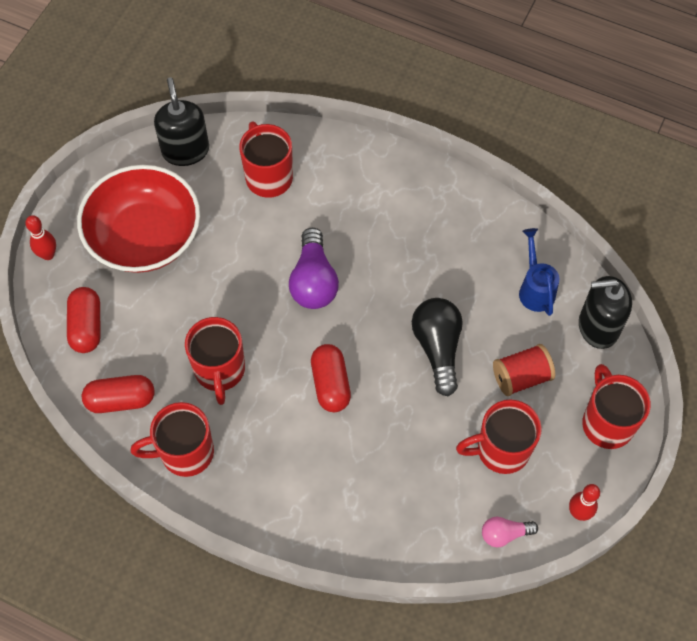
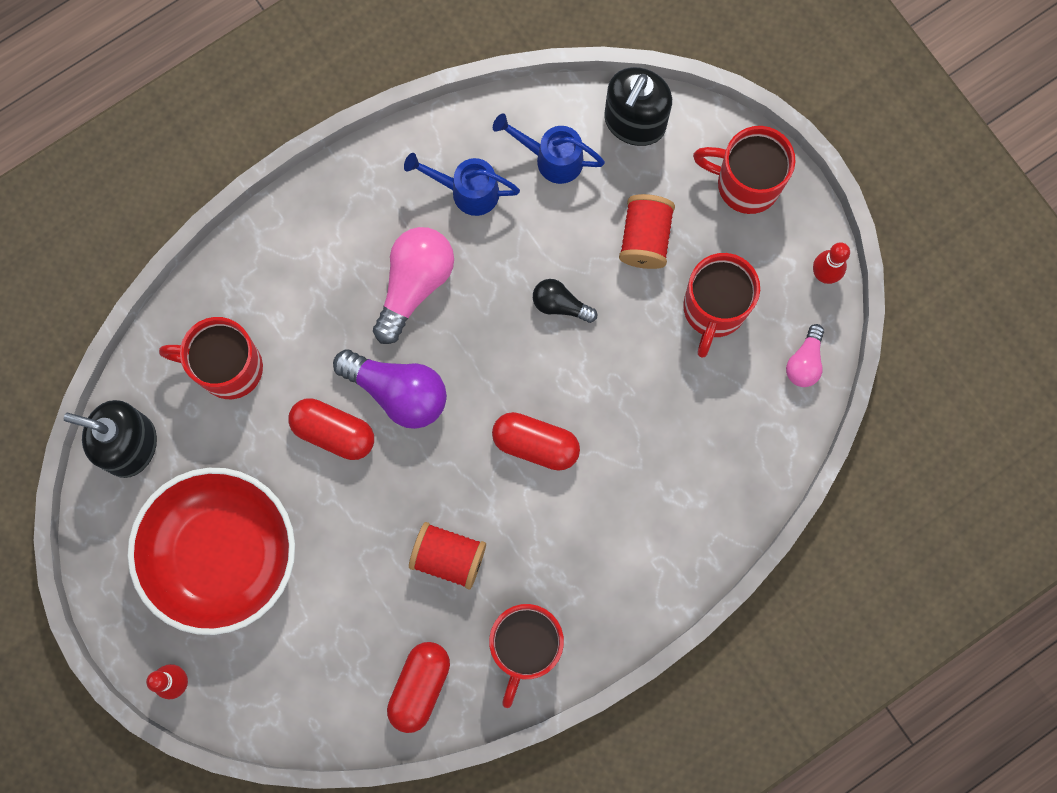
camera: 60 degrees left, 15 degrees up
red capsule [67,287,100,353] -> red capsule moved to [288,398,374,460]
red mug [185,317,245,405] -> red spool [409,522,486,589]
black light bulb [412,298,463,396] -> black light bulb [533,279,597,323], size x0.56
none -> pink light bulb [373,227,454,344]
none -> blue watering can [404,153,520,216]

